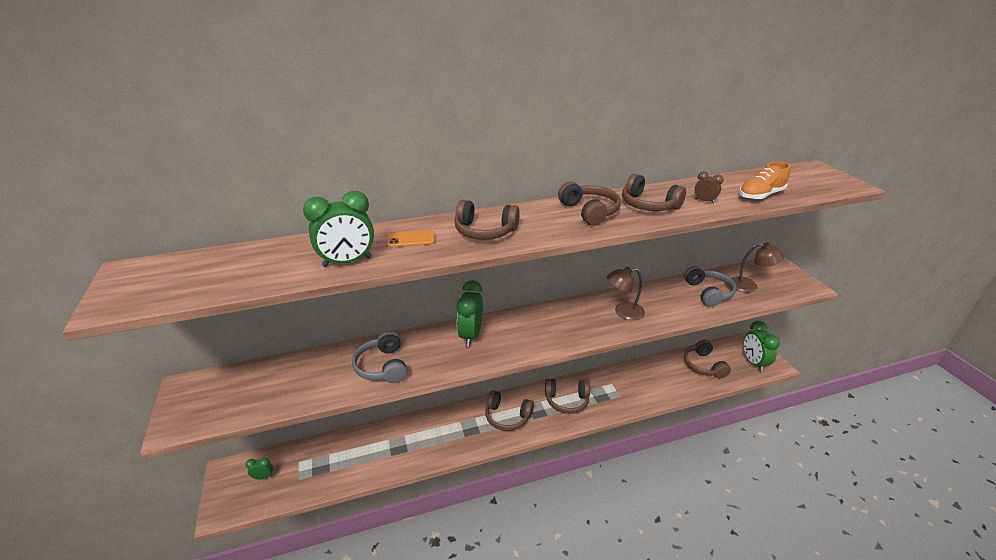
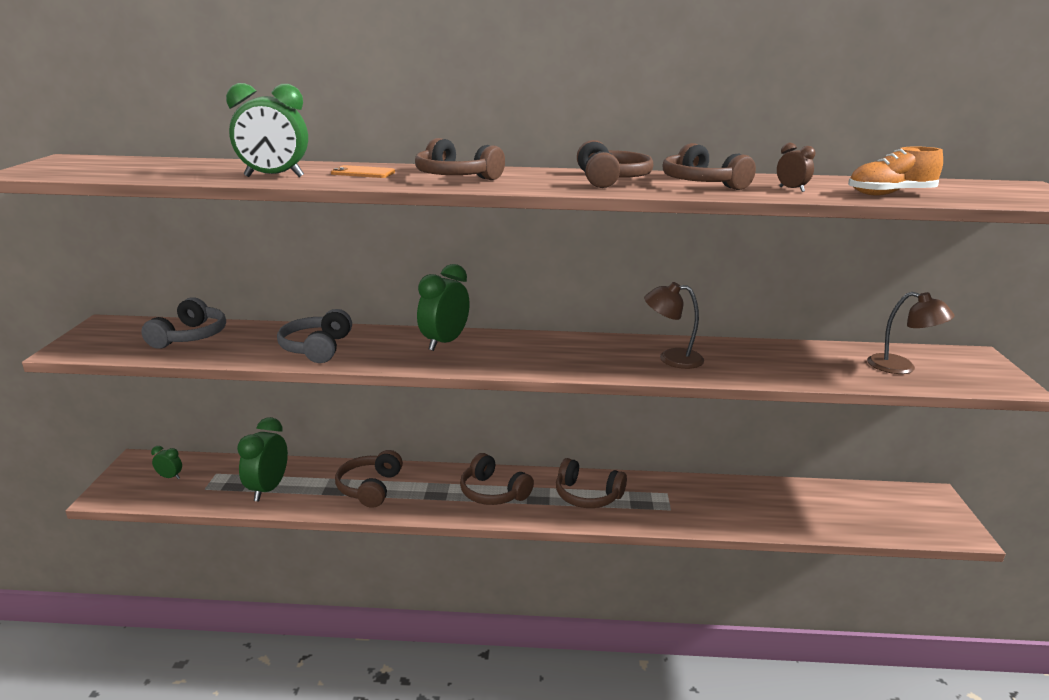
camera: 20 degrees right, 10 degrees down
grey headphones [684,266,736,307] -> grey headphones moved to [141,297,226,349]
brown headphones [684,340,731,379] -> brown headphones moved to [335,450,403,508]
green clock [743,321,780,372] -> green clock moved to [237,417,288,501]

